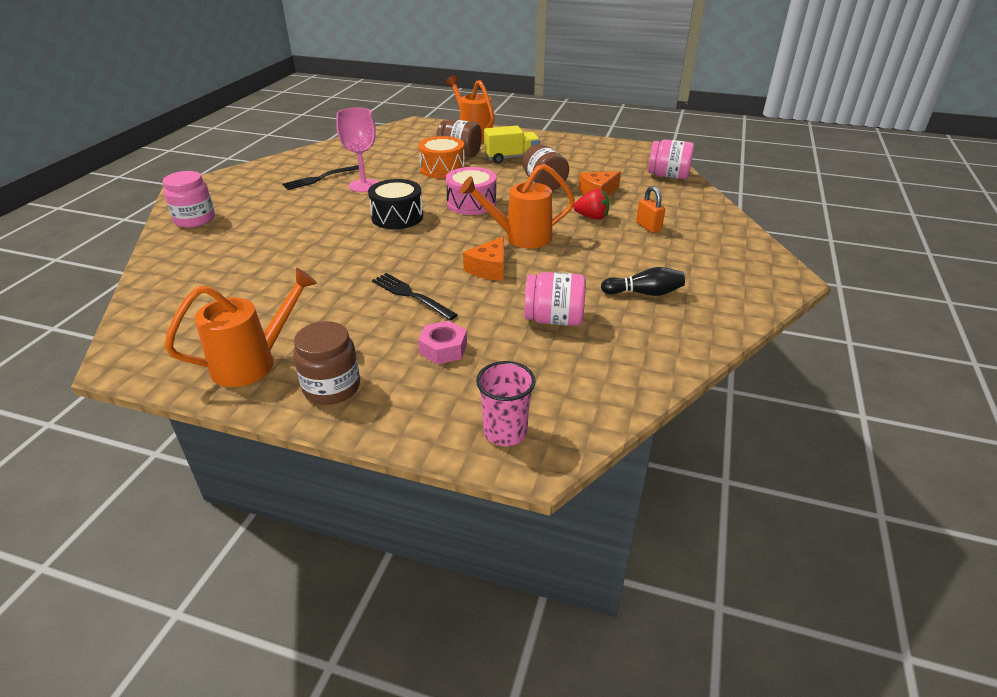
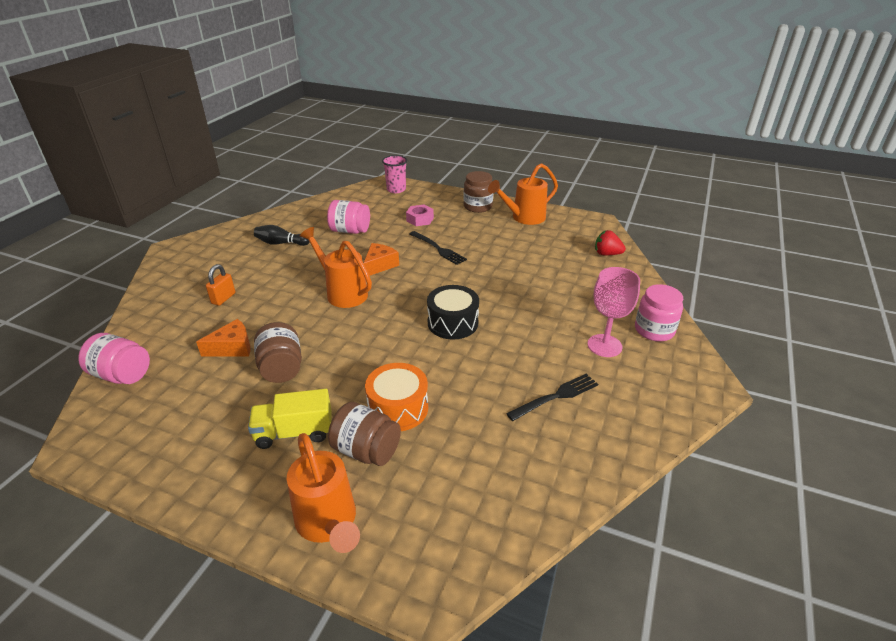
camera: 175 degrees left, 0 degrees up
pink goblet [337,107,378,192] -> pink goblet moved to [588,267,640,357]
pink drum [446,167,496,215] -> none
orange watering can [460,164,575,248] -> orange watering can turned 135 degrees counterclockwise [300,227,372,308]
red strawberry [573,188,610,220] -> red strawberry moved to [595,230,626,255]
orange padlock [636,186,665,233] -> orange padlock turned 45 degrees clockwise [206,264,235,306]

